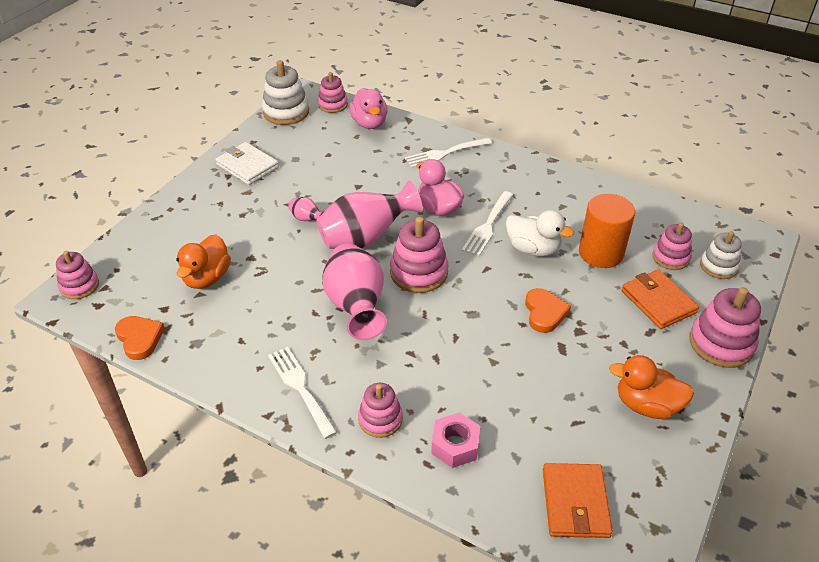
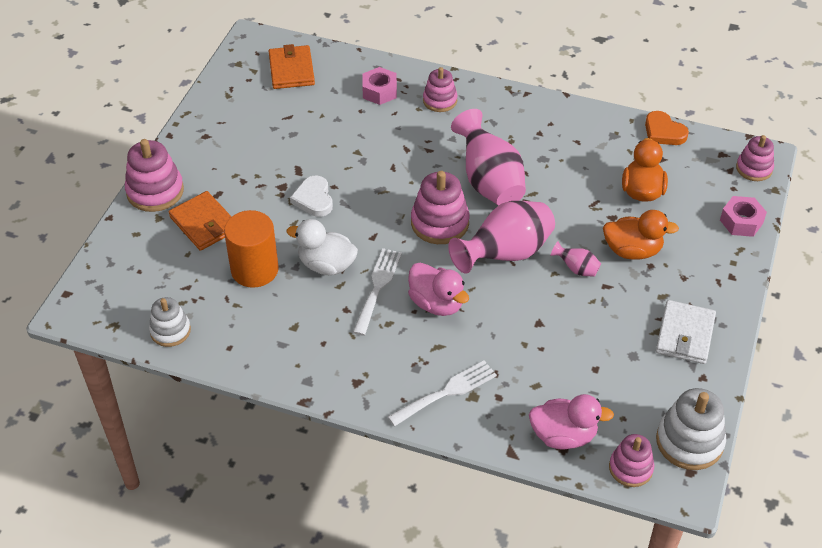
camera: 170 degrees right, 5 degrees up
white wallet [215,142,279,185] -> white wallet turned 75 degrees clockwise [656,300,716,364]
white fork [268,347,337,439] -> none
pink duck [349,88,387,129] -> pink duck turned 120 degrees clockwise [529,394,614,449]
orange heart [525,288,571,333] -> white heart [290,176,333,217]
orange duck [609,355,694,419] -> orange duck moved to [603,210,679,260]
pink stacking toy [652,223,692,270] -> none
white stacking toy [700,231,742,279] -> white stacking toy moved to [149,297,191,347]
none -> pink nut [720,196,767,237]

